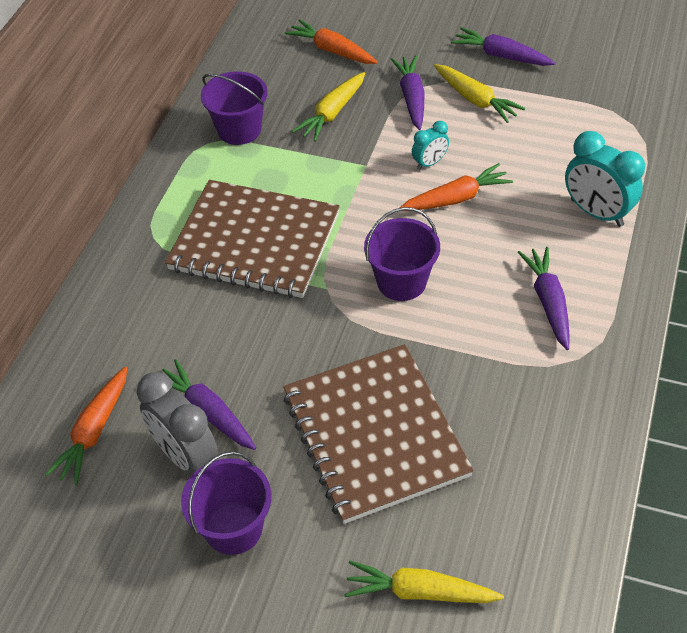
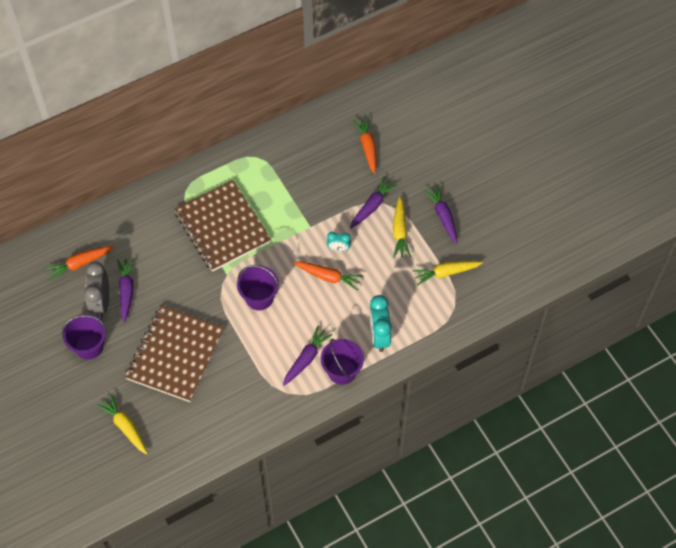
camera: 40 degrees right, 10 degrees up
purple bucket [201,71,268,145] -> purple bucket moved to [321,339,364,385]
yellow carrot [292,72,365,142] -> yellow carrot moved to [412,261,483,285]

